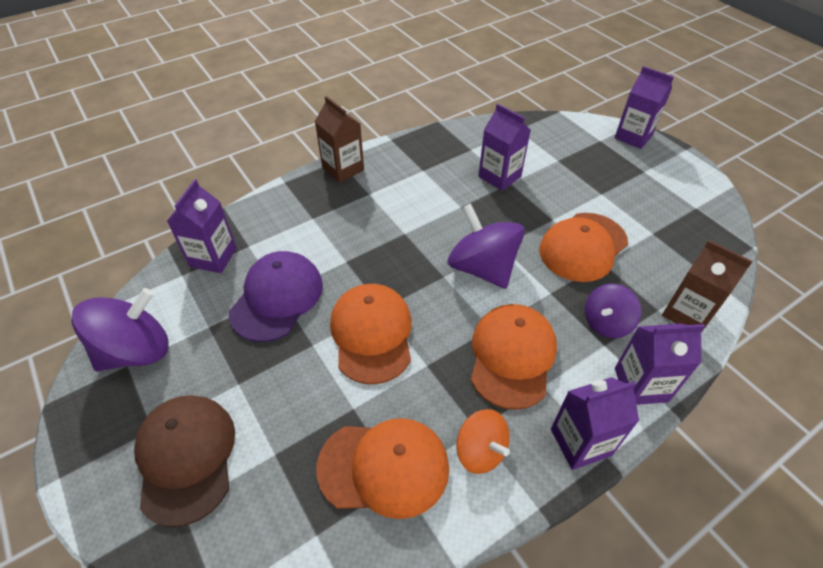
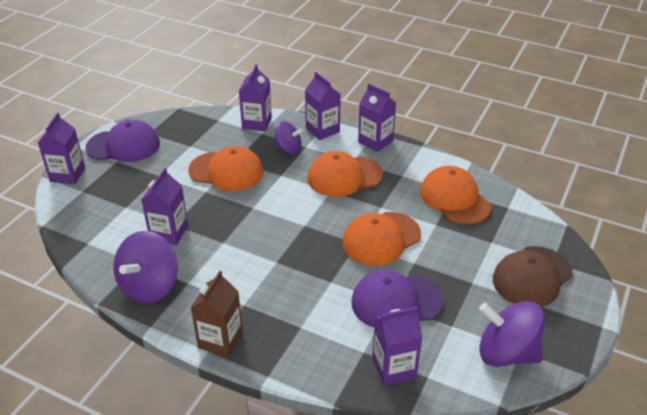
camera: 120 degrees left, 10 degrees down
purple spinning top [448,203,525,289] -> purple spinning top moved to [113,231,178,304]
orange spinning top [456,409,510,474] -> none
brown carton [662,240,753,333] -> purple carton [239,64,272,131]
none -> purple cap [86,120,160,162]

